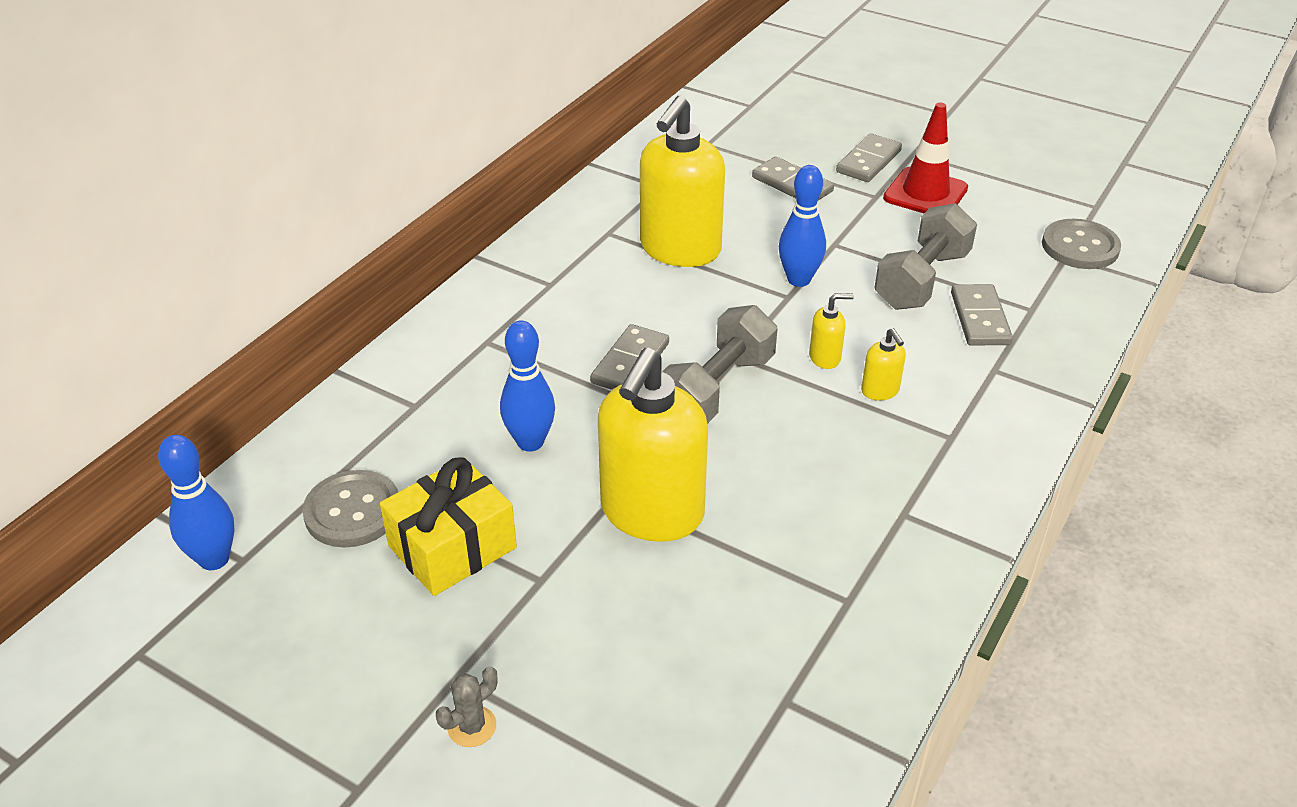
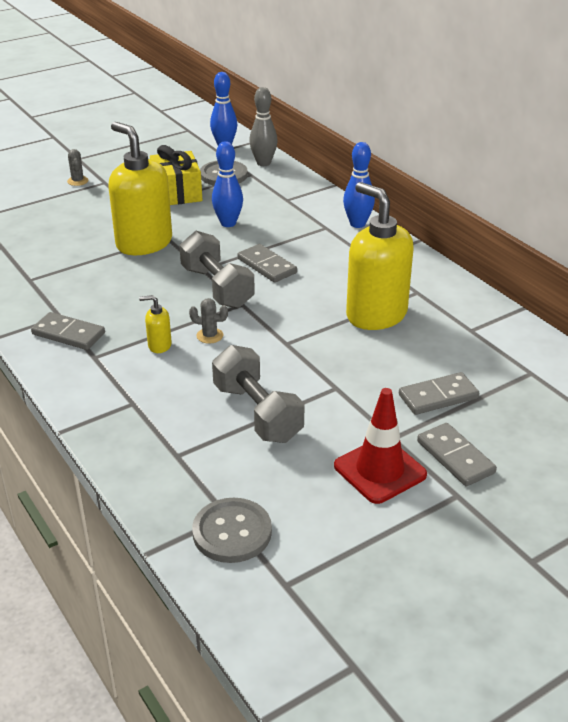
camera: 115 degrees right, 5 degrees down
blue bowling pin [779,165,826,287] -> blue bowling pin moved to [343,142,375,228]
yellow soap dispenser [809,293,854,369] -> grey cactus [189,298,228,344]
grey domino [951,284,1013,346] -> grey domino moved to [31,312,105,350]
none -> grey bowling pin [249,87,278,166]

